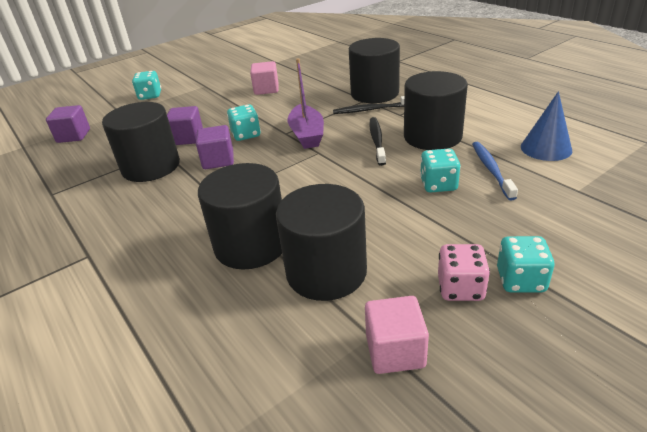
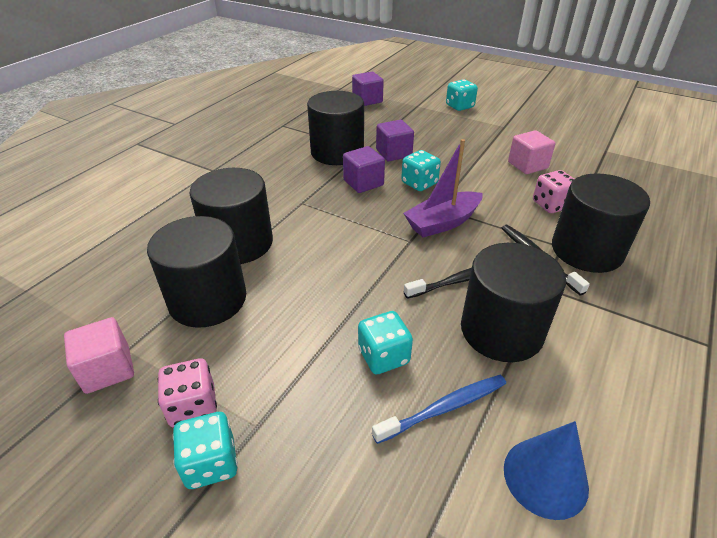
camera: 65 degrees right, 5 degrees up
none -> pink dice [533,170,575,213]

